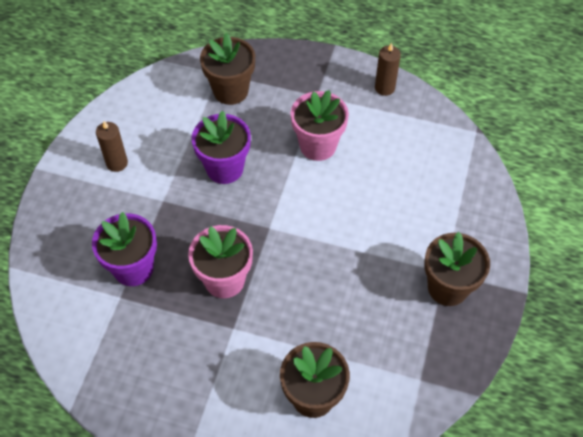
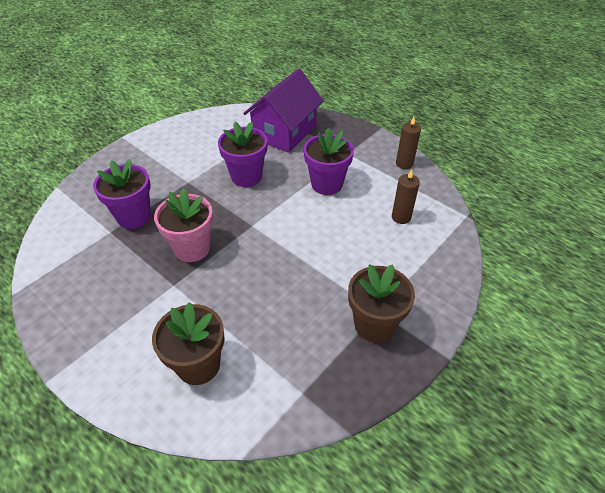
camera: 25 degrees right, 10 degrees down
brown candle [96,121,128,172] -> brown candle moved to [392,169,420,224]
brown flower pot [200,33,255,105] -> purple house [243,69,324,153]
pink flower pot [291,90,349,161] -> purple flower pot [304,128,354,195]

